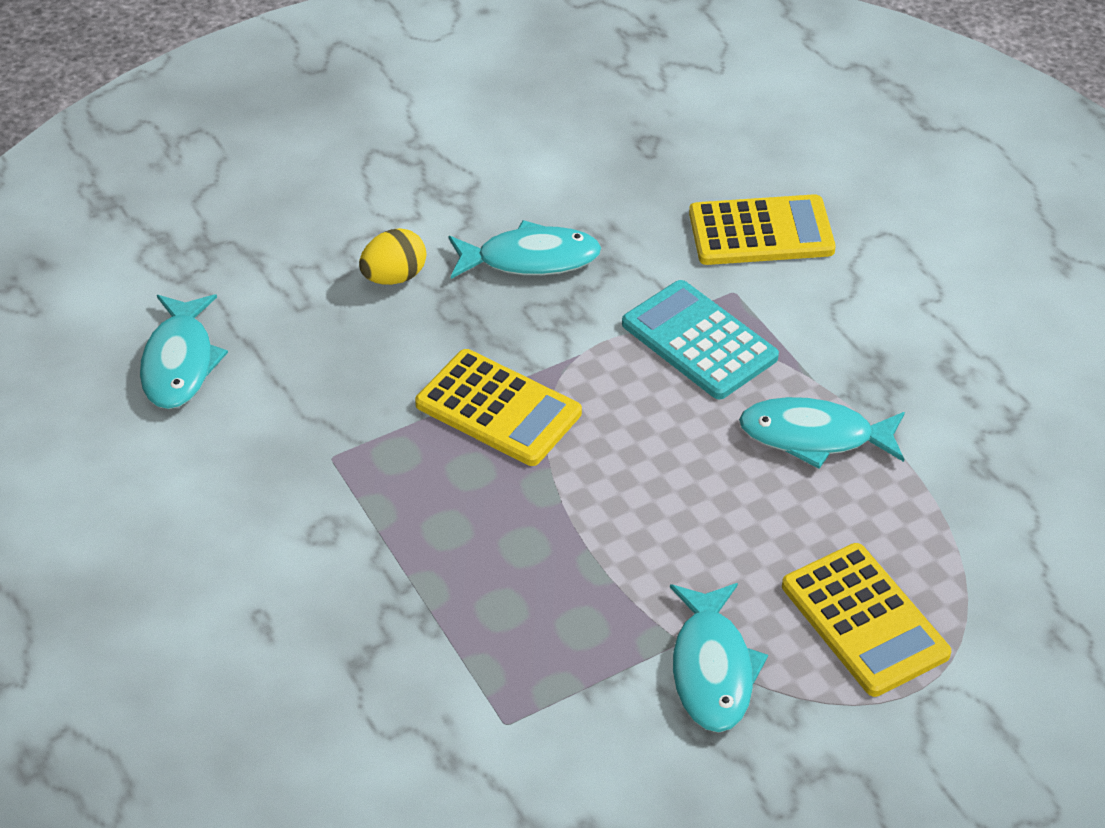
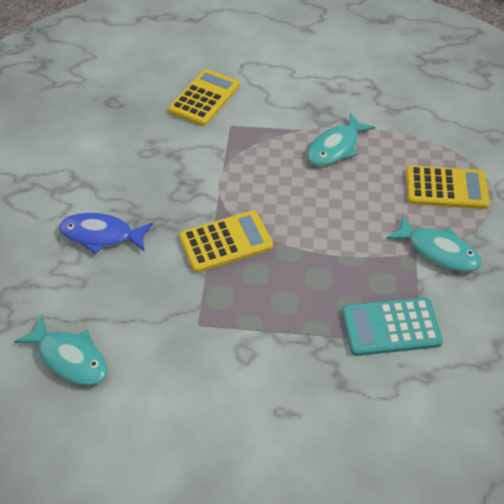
camera: 55 degrees left, 5 degrees up
yellow egg [359,228,426,285] -> blue fish [59,213,153,254]
turquoise fish [449,220,601,279] -> none
turquoise calculator [622,280,779,399] -> turquoise calculator moved to [342,297,443,356]

